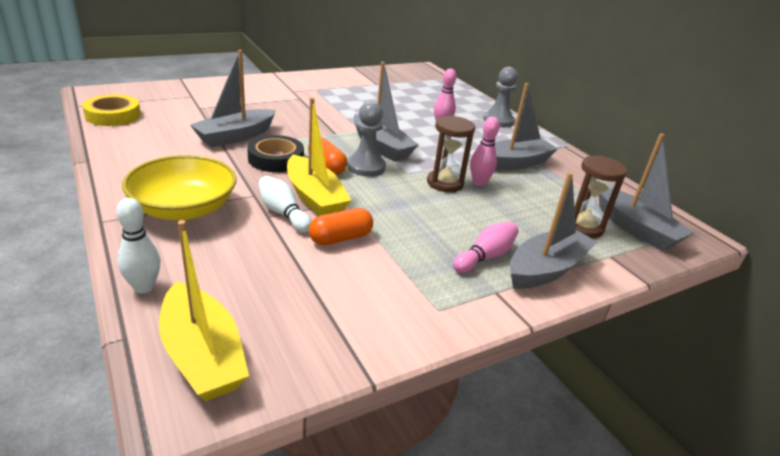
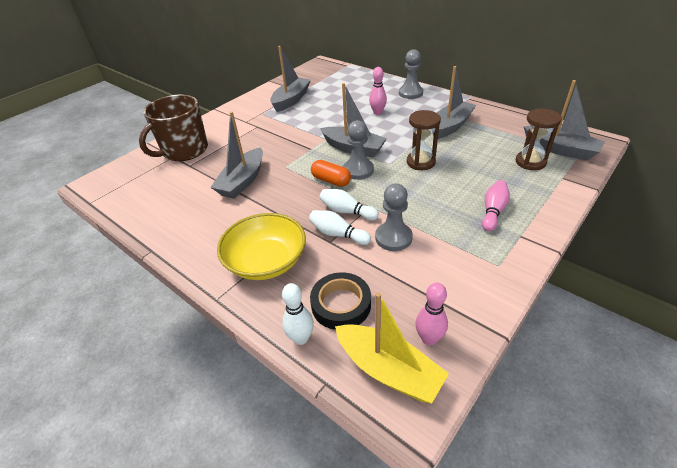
camera: 15 degrees left, 10 degrees up
yellow tape [82,94,141,126] -> none
black tape [247,135,304,172] -> black tape moved to [310,272,371,330]
yellow boat [287,97,351,216] -> white bowling pin [319,189,379,221]
orange capsule [309,208,373,245] -> grey pawn [375,183,413,251]
pink bowling pin [470,117,500,186] -> pink bowling pin moved to [415,282,448,345]
grey boat [510,172,597,289] -> grey boat moved to [270,46,311,112]
none -> brown mug [139,95,208,161]

